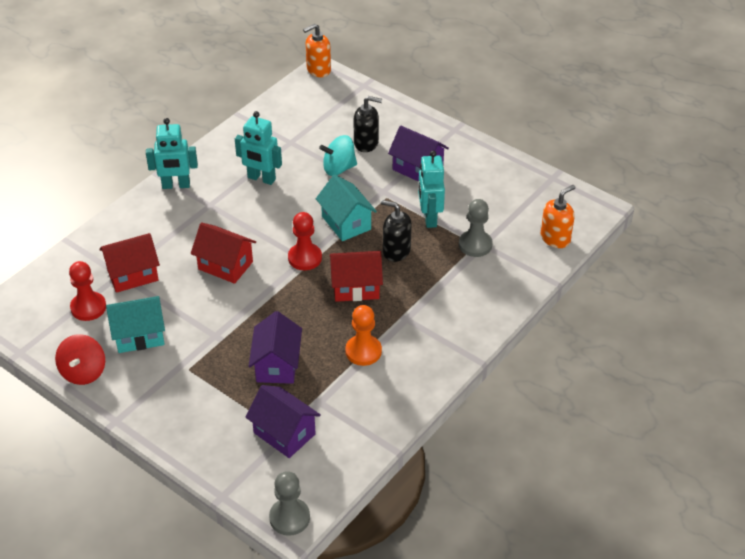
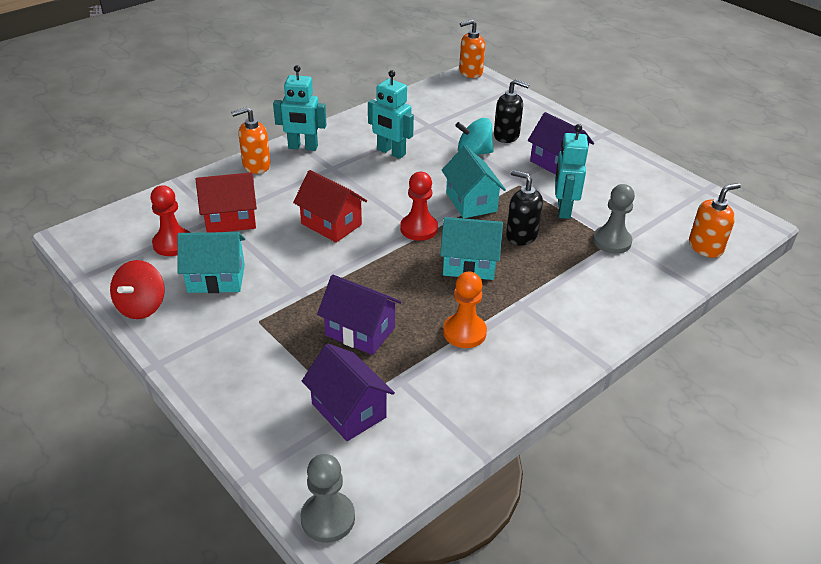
camera: 10 degrees right, 5 degrees down
purple house [249,311,302,384] -> purple house turned 75 degrees counterclockwise [317,275,401,355]
red house [329,251,383,302] -> turquoise house [440,217,503,280]
none -> orange soap dispenser [231,107,271,174]

